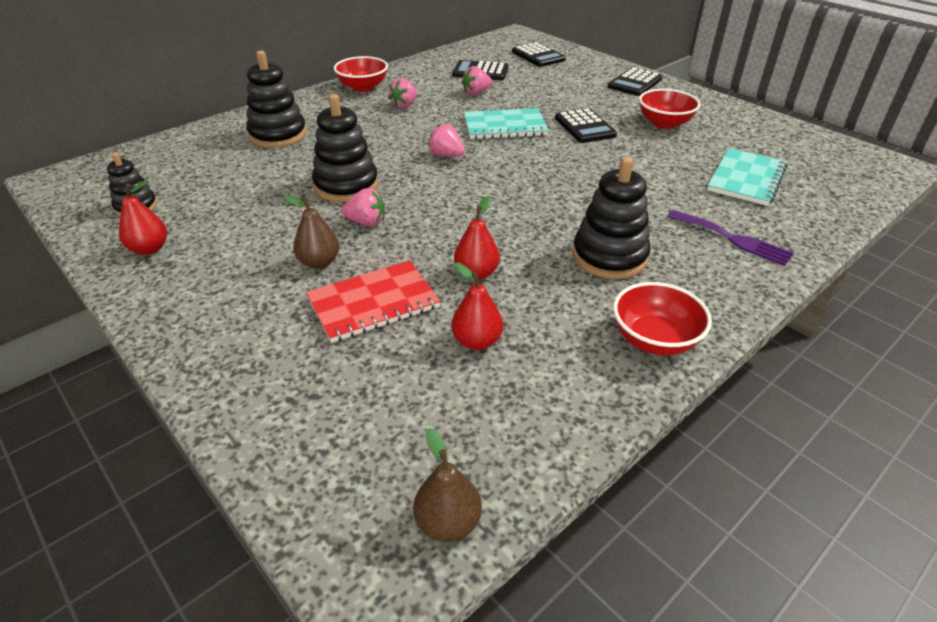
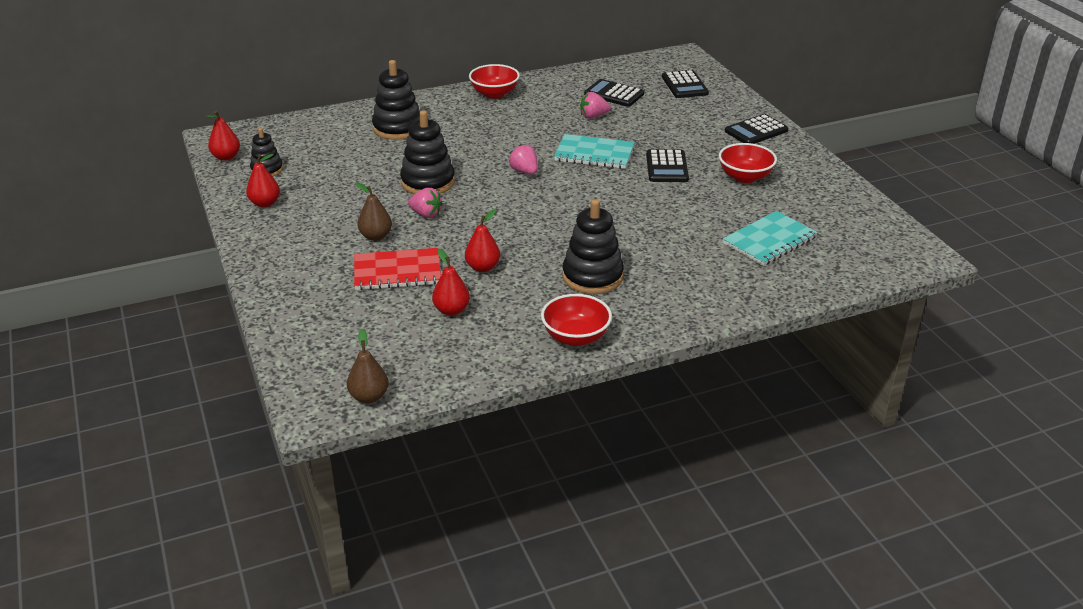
camera: 20 degrees right, 5 degrees down
pink strawberry [388,78,417,108] -> none
purple fork [667,210,794,266] -> none
none -> red pear [206,111,240,161]

